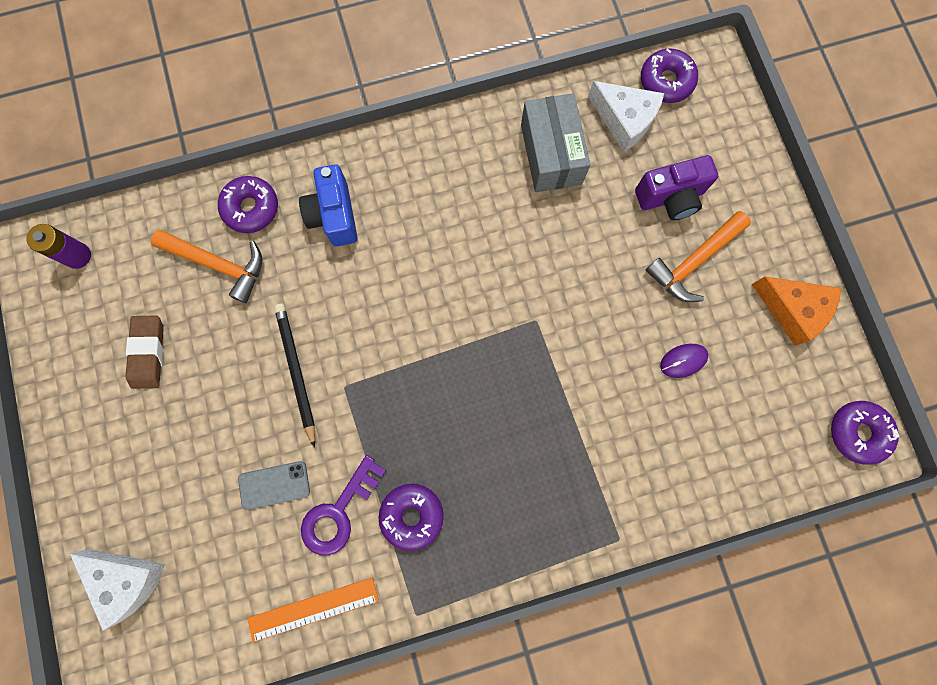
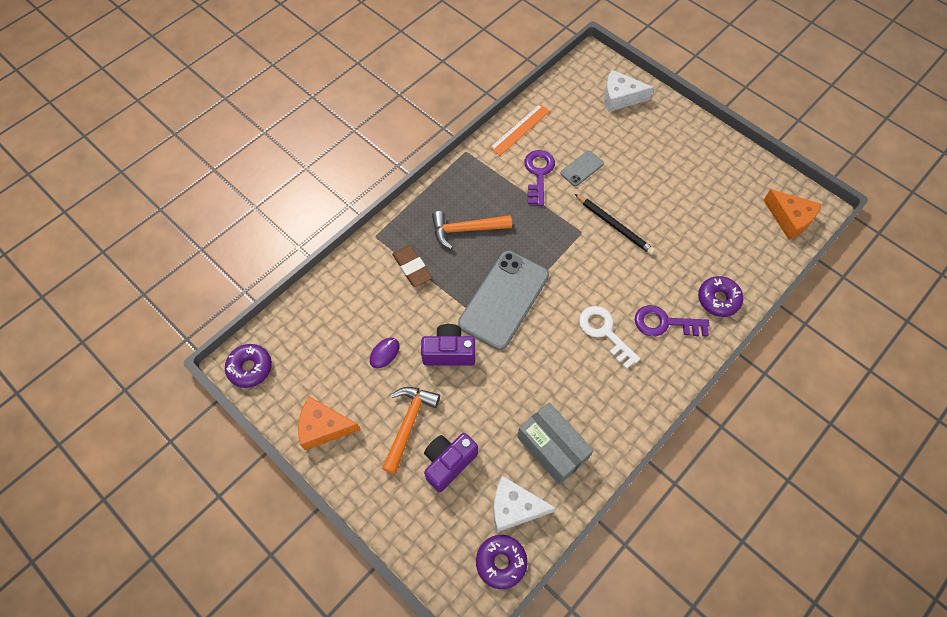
camera: 150 degrees right, 15 degrees down
purple battery [27,224,91,269] -> orange cheese [763,189,821,240]
brown eraser [126,316,164,389] -> brown eraser moved to [392,245,432,287]
orange hammer [151,230,262,303] -> orange hammer moved to [432,211,512,249]
blue camera [299,164,358,246] -> purple key [635,305,709,337]
purple donut [379,484,444,551] -> none
none -> purple camera [421,324,475,366]
none -> grey phone [458,251,549,350]
none -> white key [579,306,640,369]

